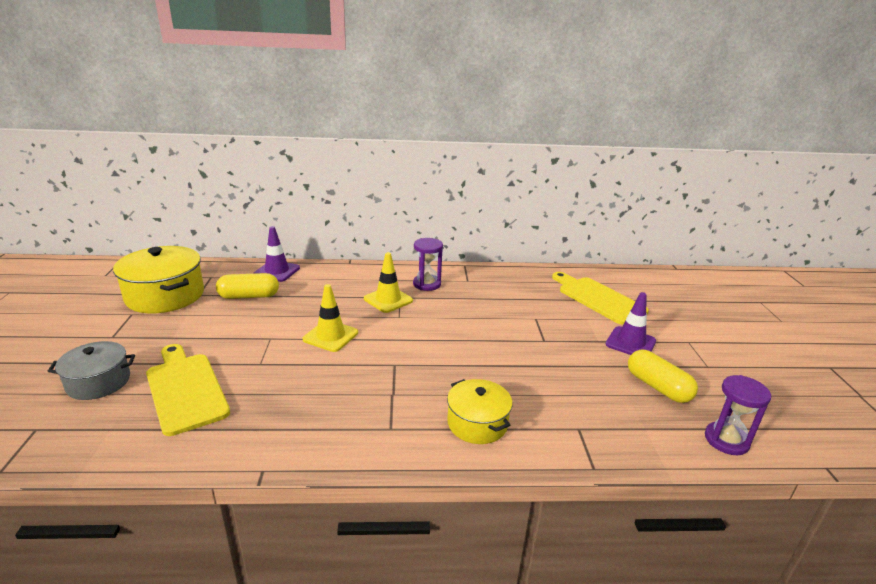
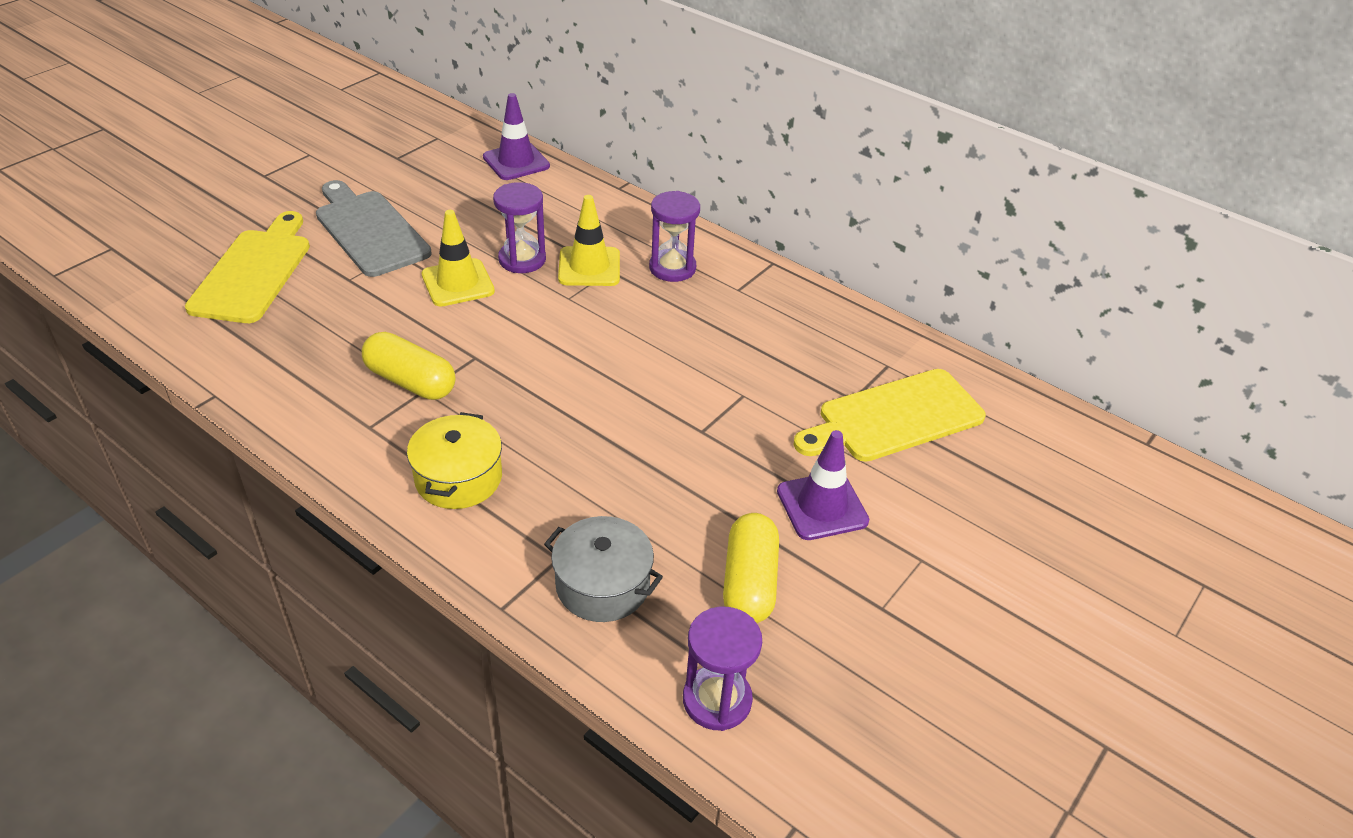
camera: 40 degrees right, 15 degrees up
grey pot [48,341,135,400] -> grey pot moved to [544,516,663,622]
yellow pot [113,246,204,313] -> none
yellow capsule [216,273,279,299] -> yellow capsule moved to [362,332,455,400]
yellow cutting board [552,272,649,325] -> yellow cutting board turned 120 degrees counterclockwise [793,369,986,462]
none -> grey cutting board [316,180,432,277]
none -> purple hourglass [493,182,546,273]

